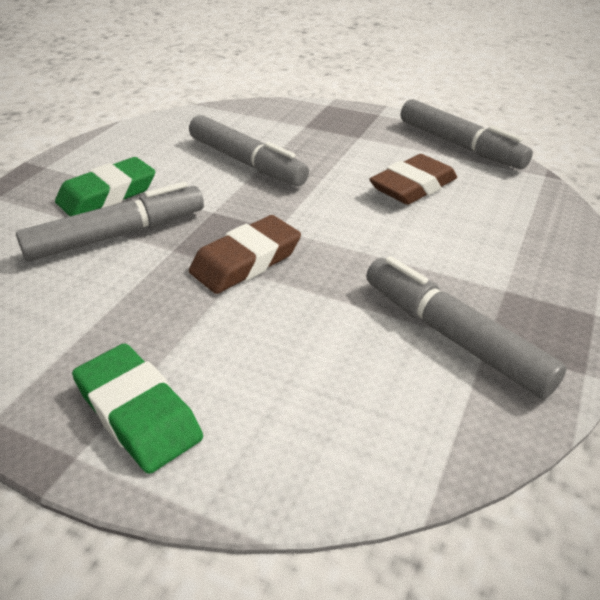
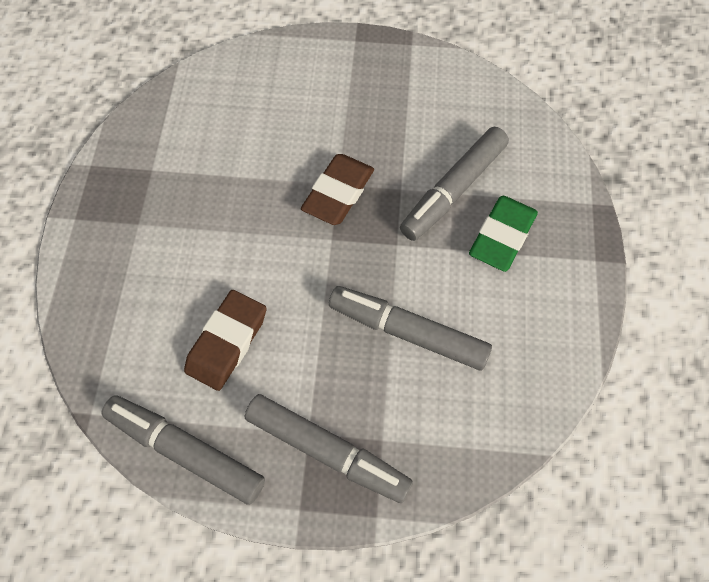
camera: 160 degrees right, 25 degrees up
green eraser [72,343,203,474] -> none
grey marker [366,256,566,399] -> grey marker moved to [245,394,413,503]

